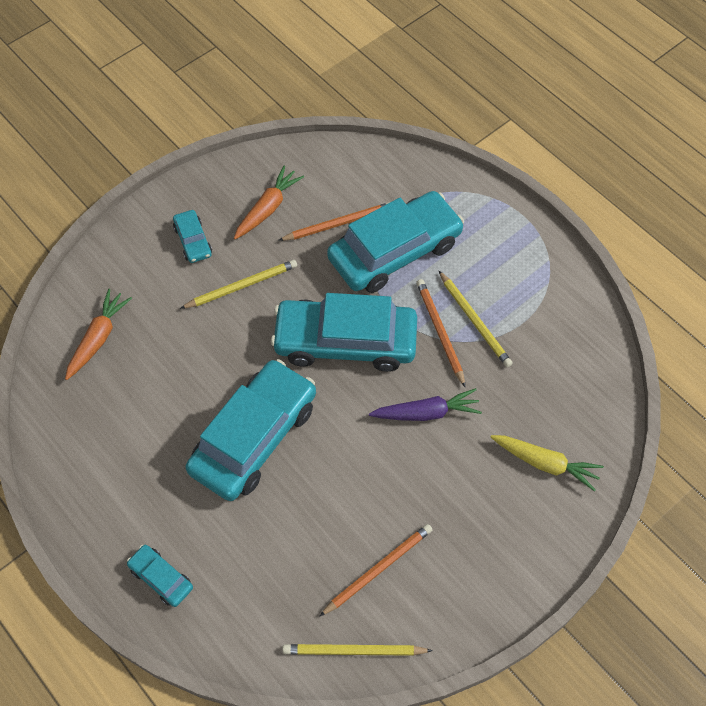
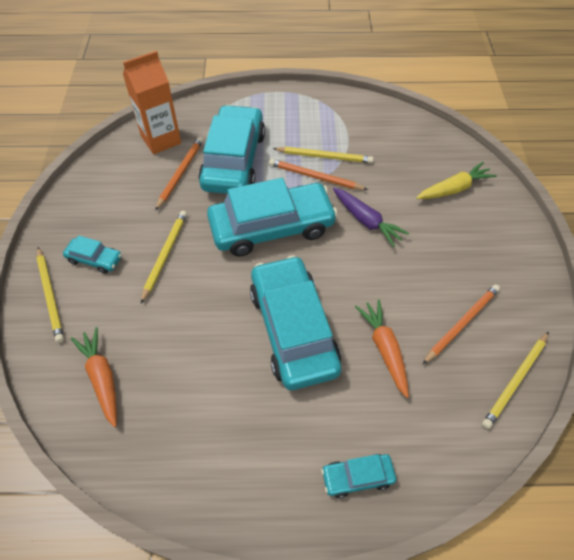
camera: 50 degrees left, 5 degrees down
orange carrot [234,166,304,239] -> orange carrot moved to [355,299,409,398]
turquoise car [271,293,417,372] -> turquoise car turned 150 degrees counterclockwise [207,178,338,257]
orange pencil [319,524,432,617] -> orange pencil turned 45 degrees clockwise [423,284,500,364]
purple carrot [369,388,482,421] -> purple carrot turned 105 degrees clockwise [333,188,409,247]
none -> yellow pencil [37,247,64,343]
none -> orange carton [123,51,181,154]

